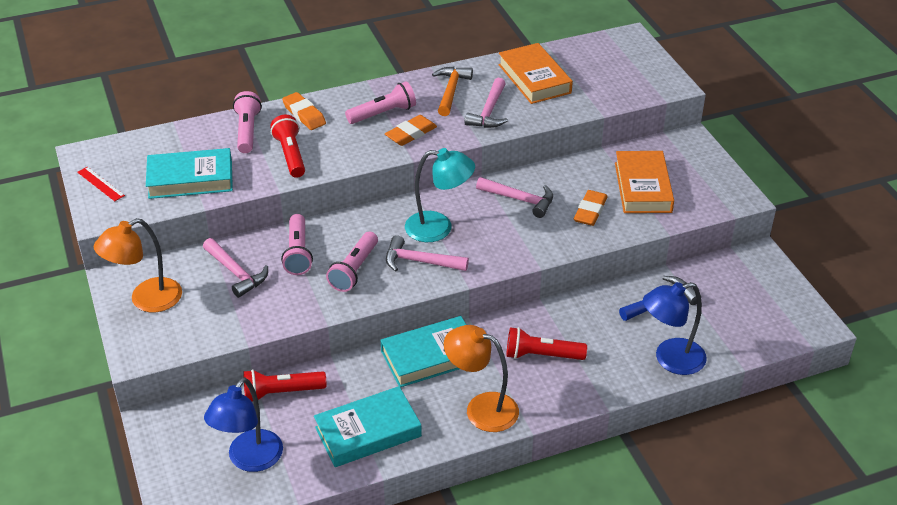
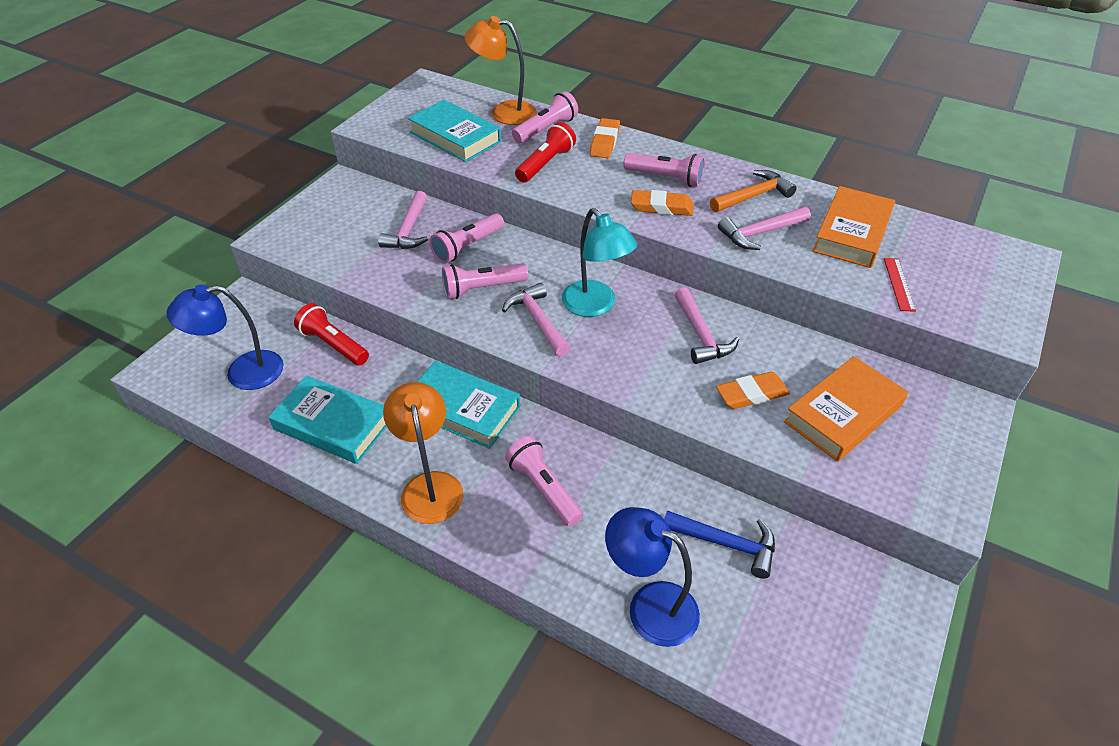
camera: 50 degrees right, 5 degrees up
red ruler [77,167,125,201] -> red ruler moved to [884,258,916,312]
orange lamp [94,218,182,312] -> orange lamp moved to [465,16,537,125]
red flashlight [506,327,587,360] -> pink flashlight [505,436,583,527]

